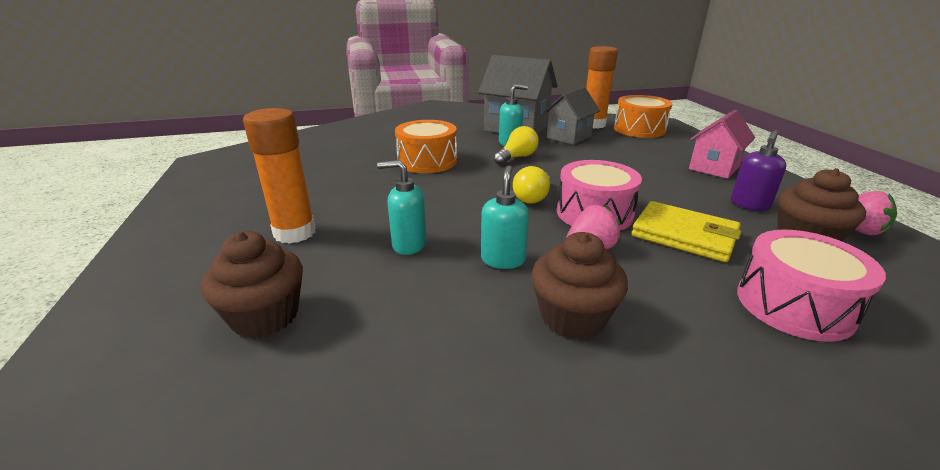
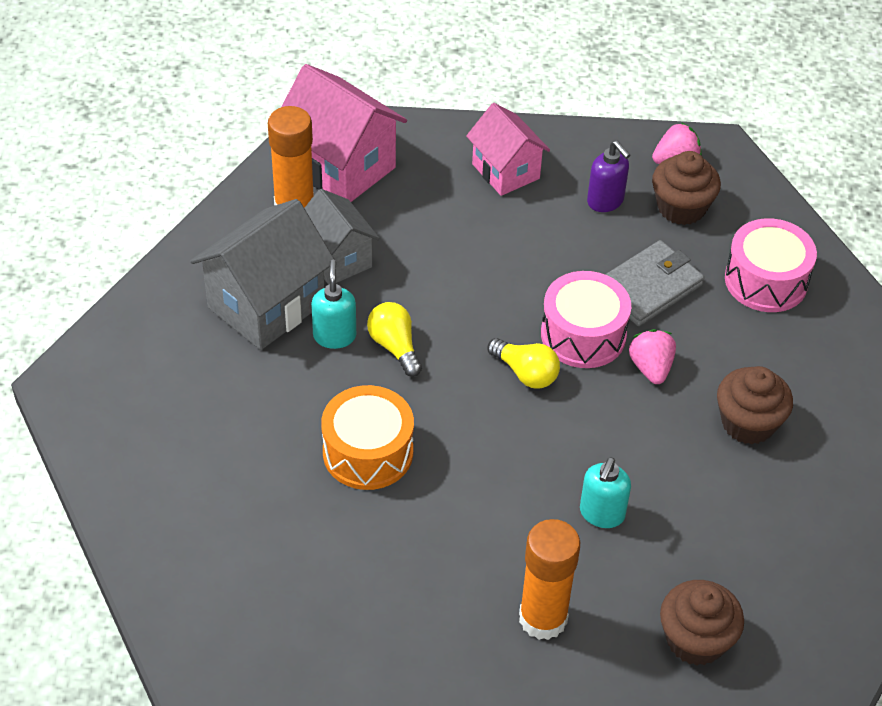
camera: 75 degrees left, 20 degrees up
turquoise soap dispenser [481,165,529,269] -> none
orange drum [614,95,672,138] -> pink house [281,64,407,202]
yellow wallet [631,201,742,262] -> grey wallet [605,240,704,326]

